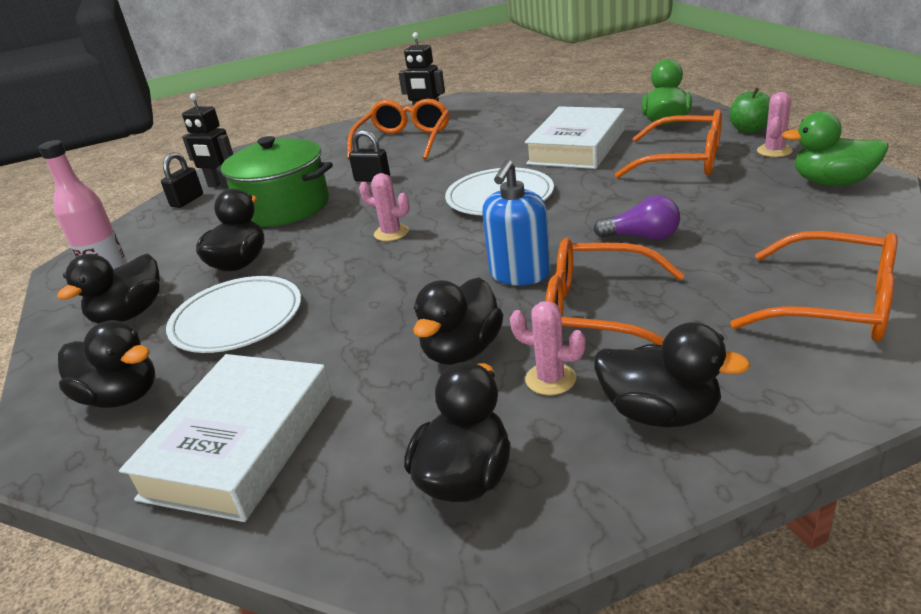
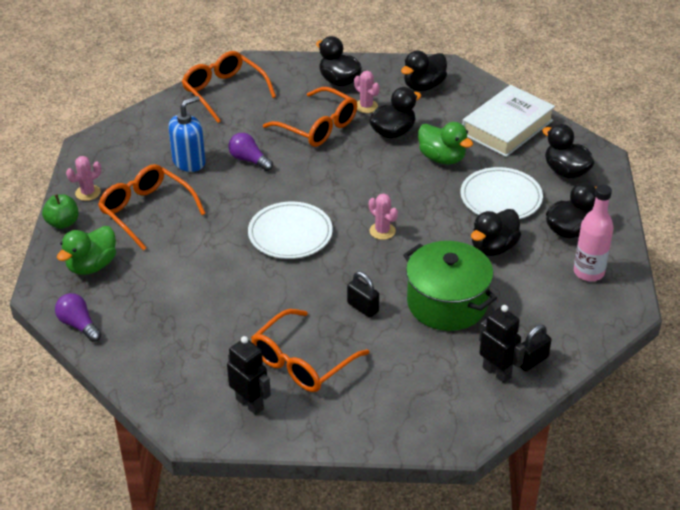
camera: 160 degrees left, 10 degrees up
blue soap dispenser [482,160,551,285] -> blue soap dispenser moved to [169,96,205,172]
white book [525,106,625,169] -> none
green duck [782,111,889,186] -> green duck moved to [418,122,473,165]
none -> purple light bulb [55,293,101,342]

